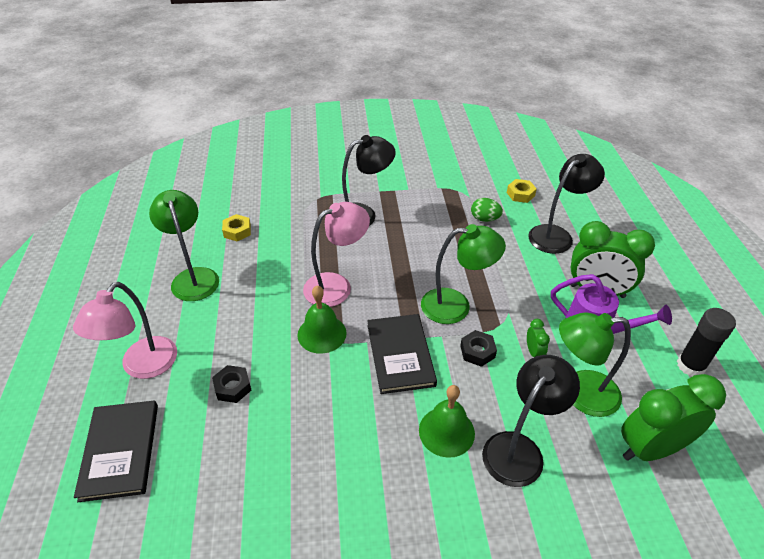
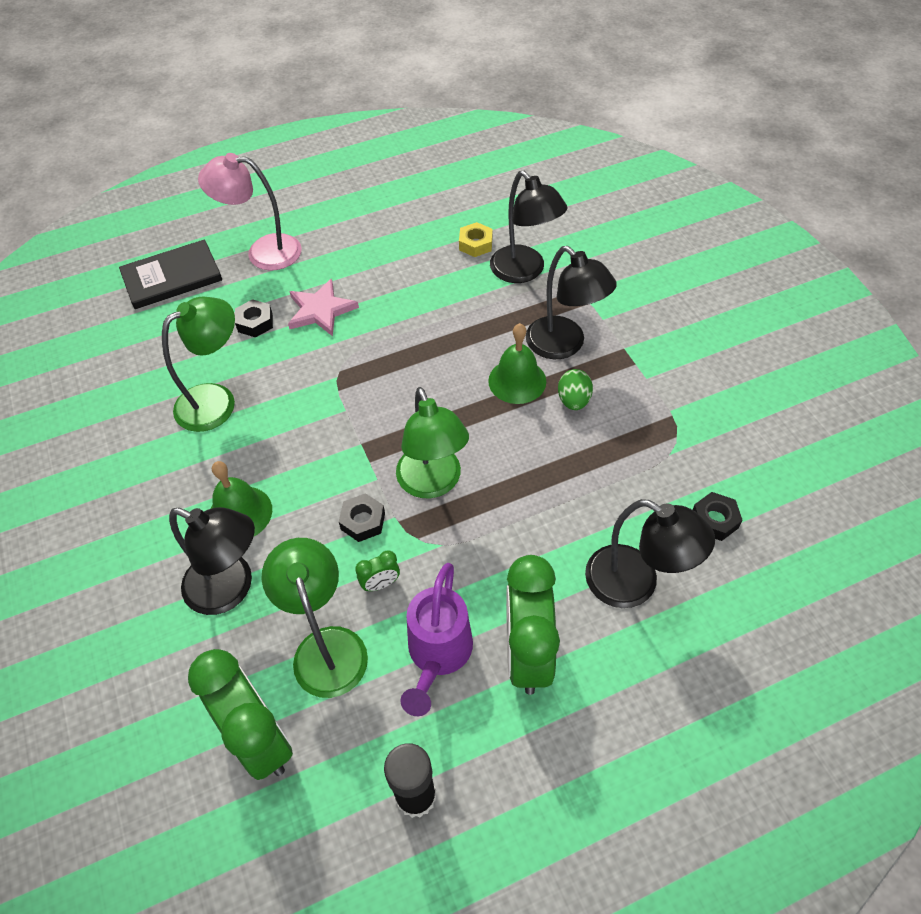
camera: 75 degrees right, 10 degrees up
green lamp [149,190,219,301] -> green lamp moved to [162,297,235,432]
green bell [297,285,347,354] -> green bell moved to [488,323,546,404]
pink lamp [303,202,370,307] -> none
black book [367,314,437,394] -> none
green egg [471,198,503,222] -> green egg moved to [558,369,593,410]
yellow nut [507,179,537,203] -> black nut [693,492,743,541]
none -> pink star [288,279,359,336]
none -> black lamp [490,170,568,283]

